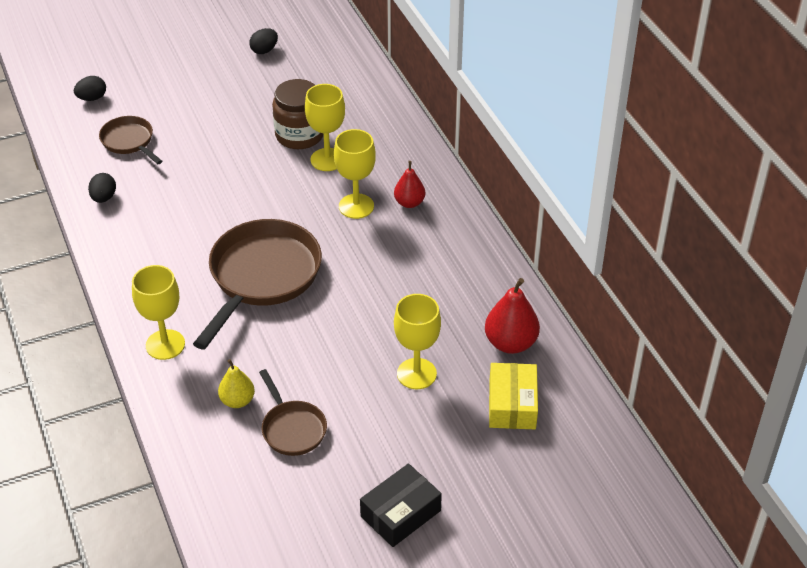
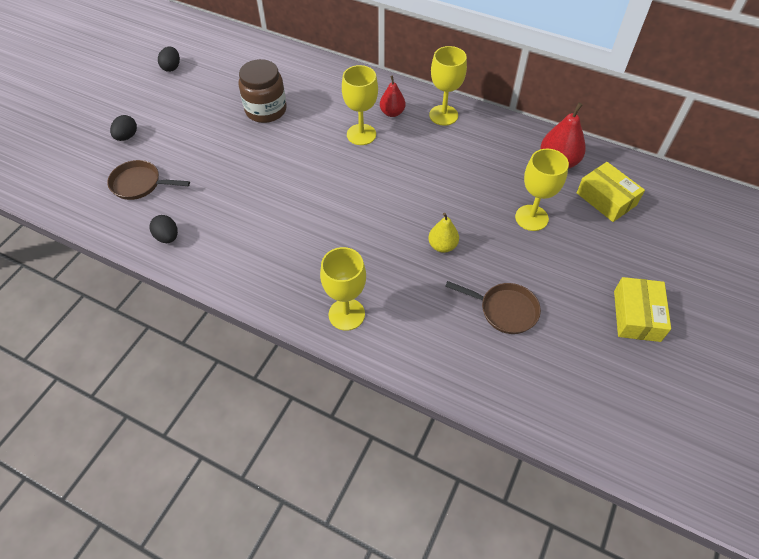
camera: 40 degrees left, 10 degrees up
black egg [74,76,106,101] -> black egg moved to [110,115,137,141]
brown pan [193,219,322,350] -> none
yellow pear [218,359,255,408] -> yellow pear moved to [428,213,459,253]
yellow goblet [305,84,345,171] -> yellow goblet moved to [429,46,467,126]
black box [360,464,442,547] -> yellow box [614,277,671,342]

